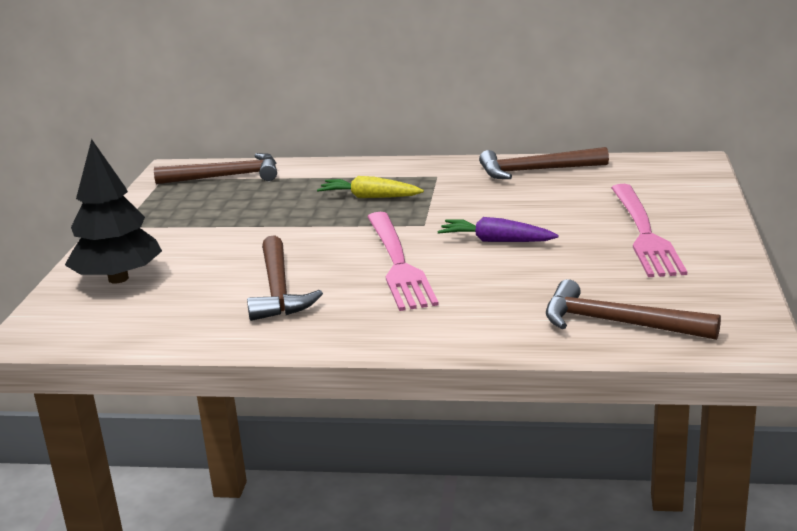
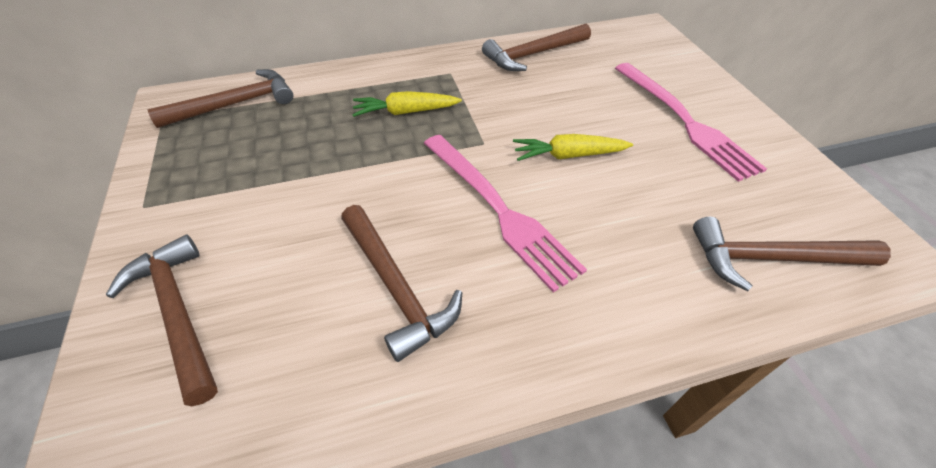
camera: 25 degrees left, 25 degrees up
black tree [65,139,162,284] -> brown hammer [106,235,218,406]
purple carrot [437,217,559,242] -> yellow carrot [513,134,633,161]

